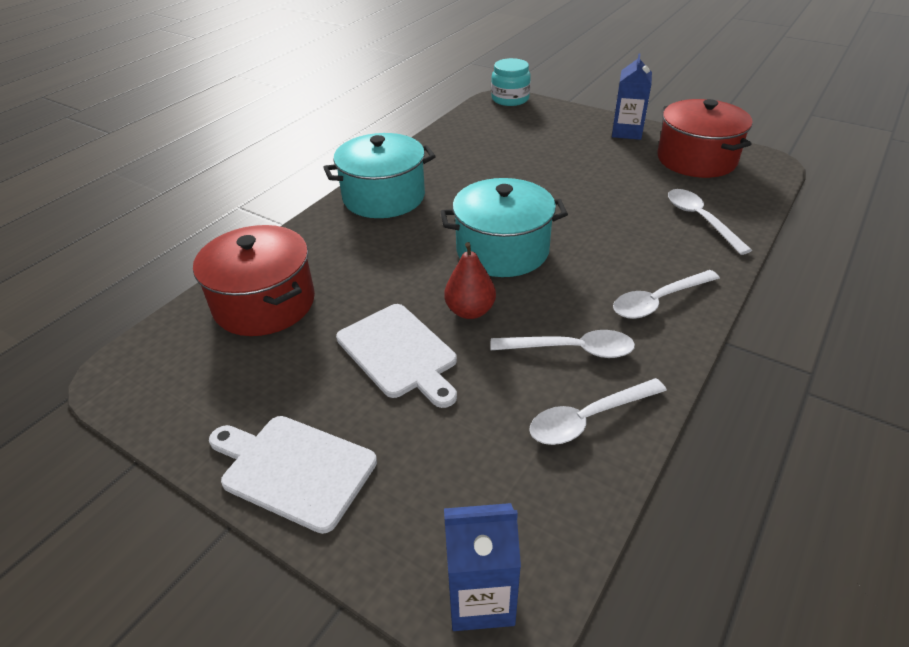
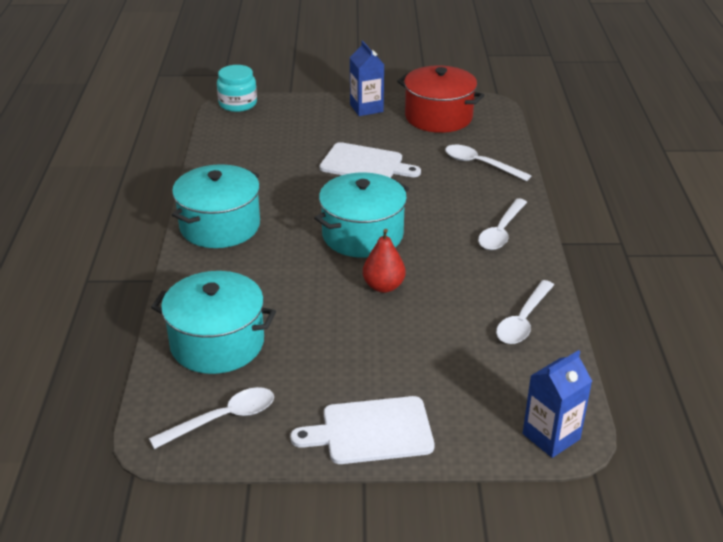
camera: 35 degrees left, 5 degrees down
red pot [193,225,315,336] -> turquoise pot [151,271,276,374]
white cutting board [336,304,457,408] -> white cutting board moved to [320,142,421,178]
white spoon [490,330,635,358] -> white spoon moved to [149,387,274,449]

